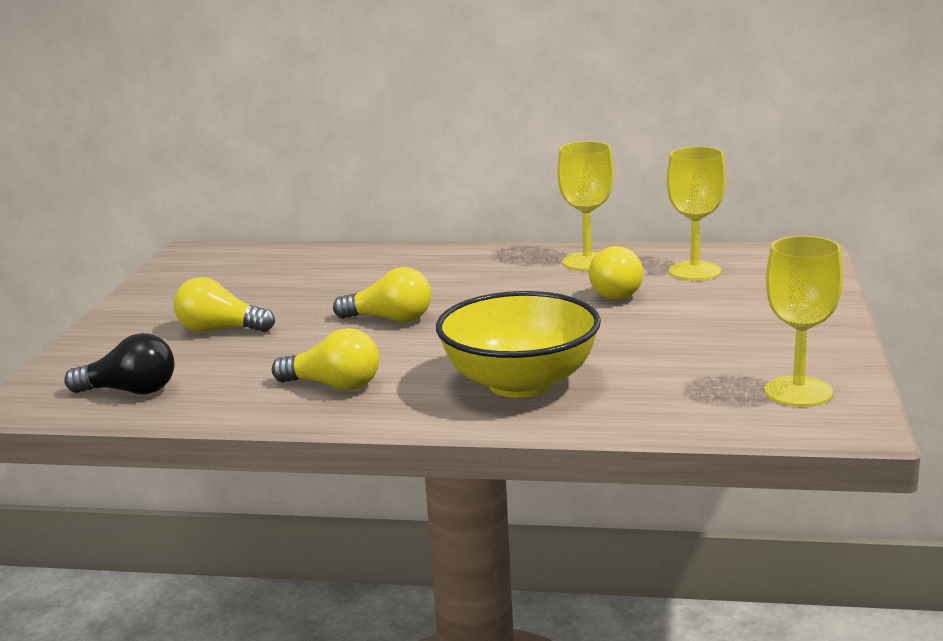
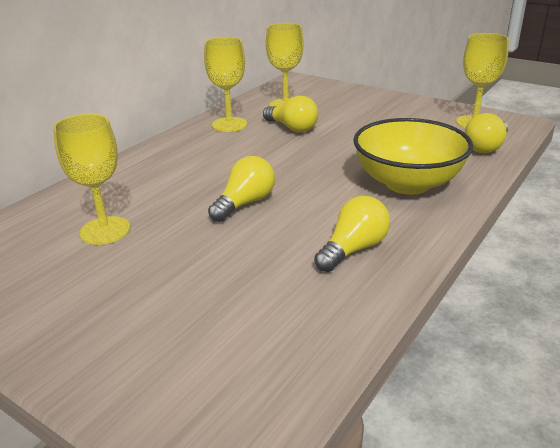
camera: 65 degrees left, 10 degrees up
black light bulb [64,333,175,394] -> none
yellow light bulb [174,277,275,332] -> yellow light bulb moved to [465,113,508,153]
none -> yellow goblet [53,114,130,245]

